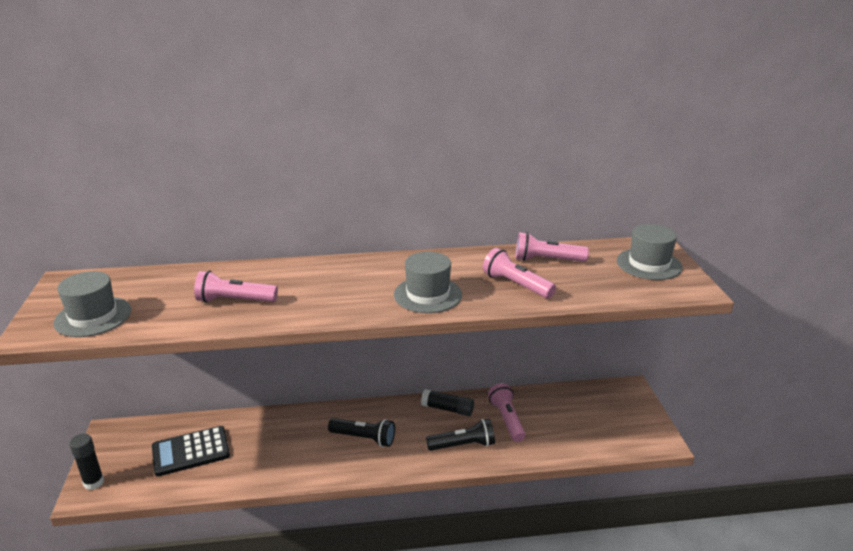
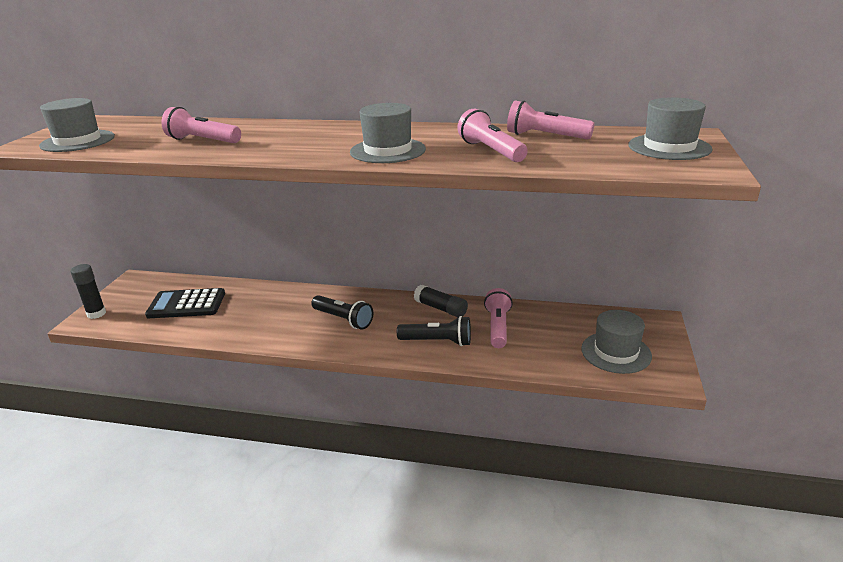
camera: 20 degrees right, 0 degrees up
none -> grey hat [581,310,652,374]

